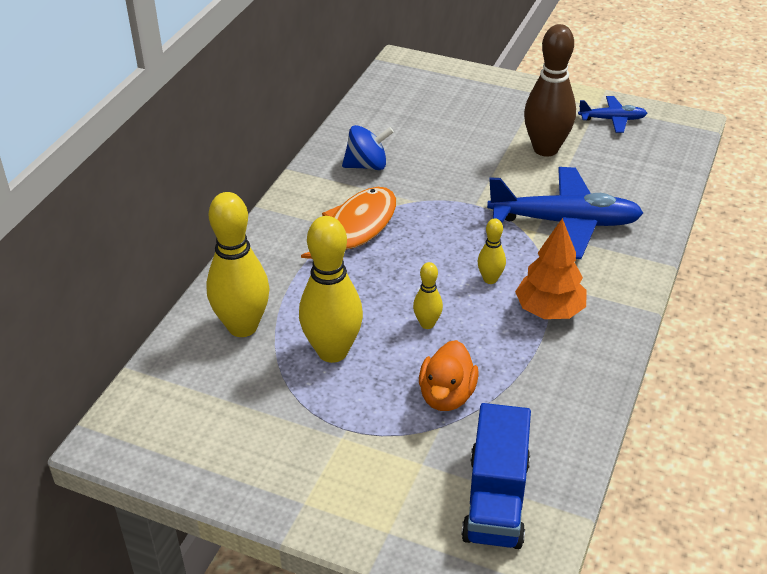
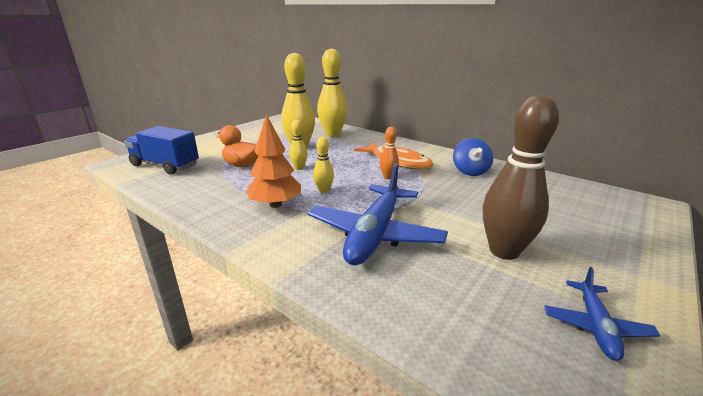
camera: 105 degrees right, 15 degrees down
none -> orange bowling pin [380,127,399,179]

